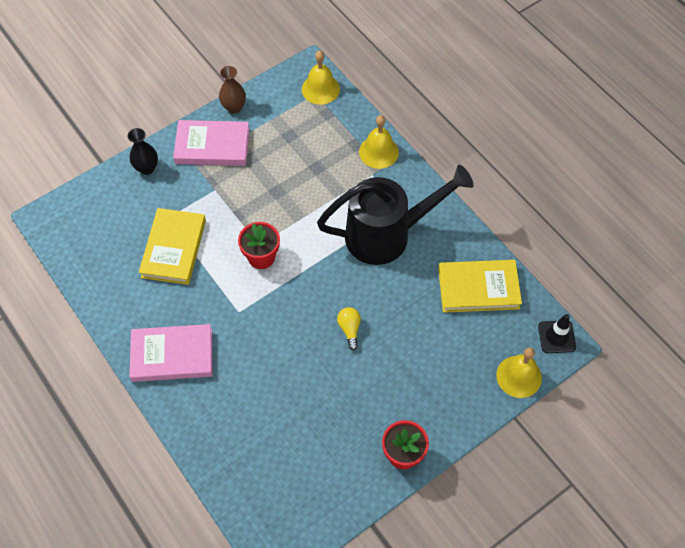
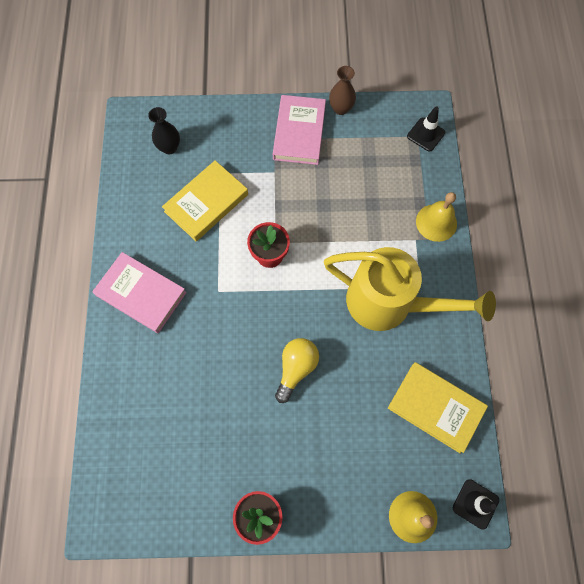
camera: 35 degrees right, 10 degrees up
black vase [128,128,158,175] -> black vase moved to [148,107,180,154]
pink book [173,120,250,166] -> pink book turned 60 degrees clockwise [273,95,326,165]
yellow bell [302,51,340,105] -> black traffic cone [407,106,445,151]
black watering can [317,165,474,265] -> yellow watering can [324,247,496,331]
yellow light bulb [337,307,361,350] -> yellow light bulb [275,338,319,403], size x1.53

